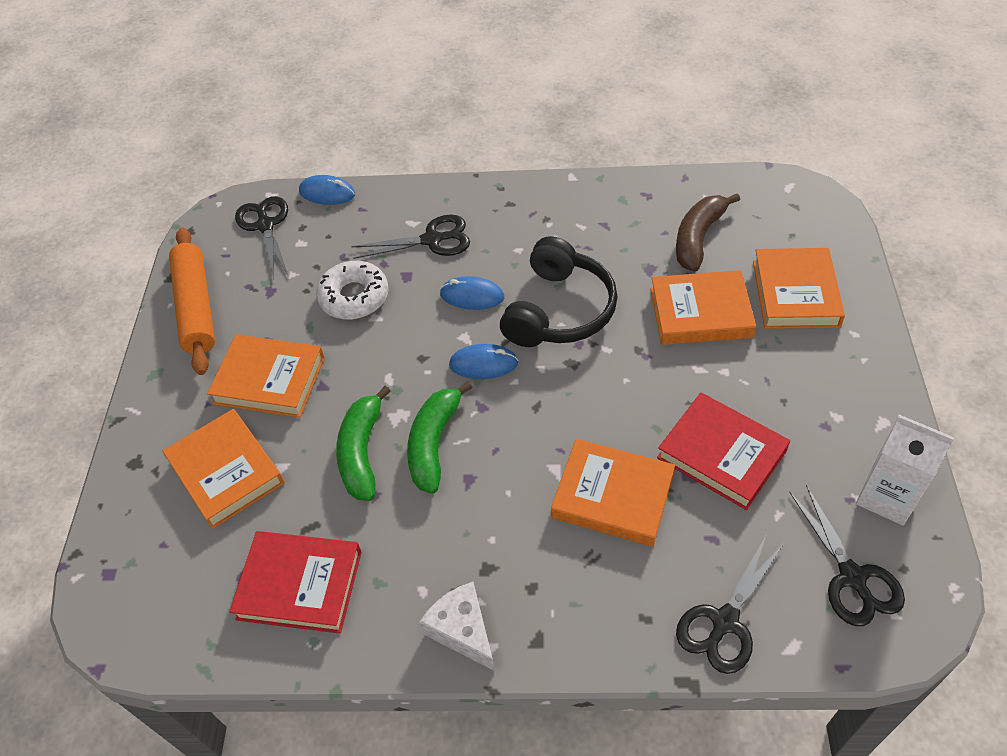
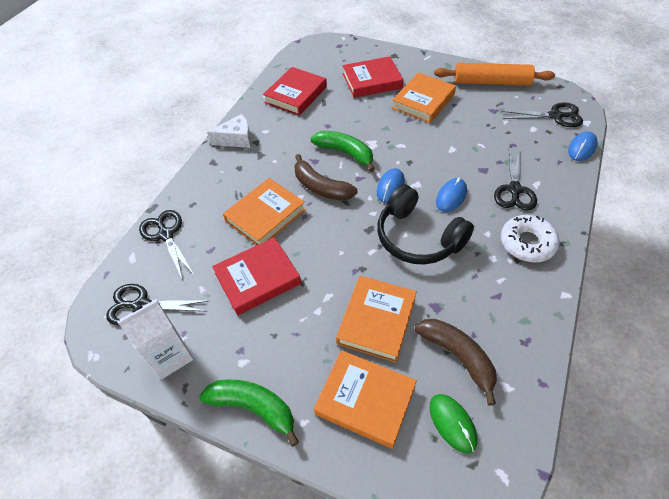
camera: 110 degrees right, 0 degrees up
orange book [163,409,284,529] -> red book [342,56,403,98]
white donut [316,261,389,320] -> white donut moved to [501,215,560,262]
green banana [336,386,391,501] -> green banana moved to [200,379,299,447]
none -> brown banana [294,154,358,201]
none -> green mouse [430,394,477,454]

